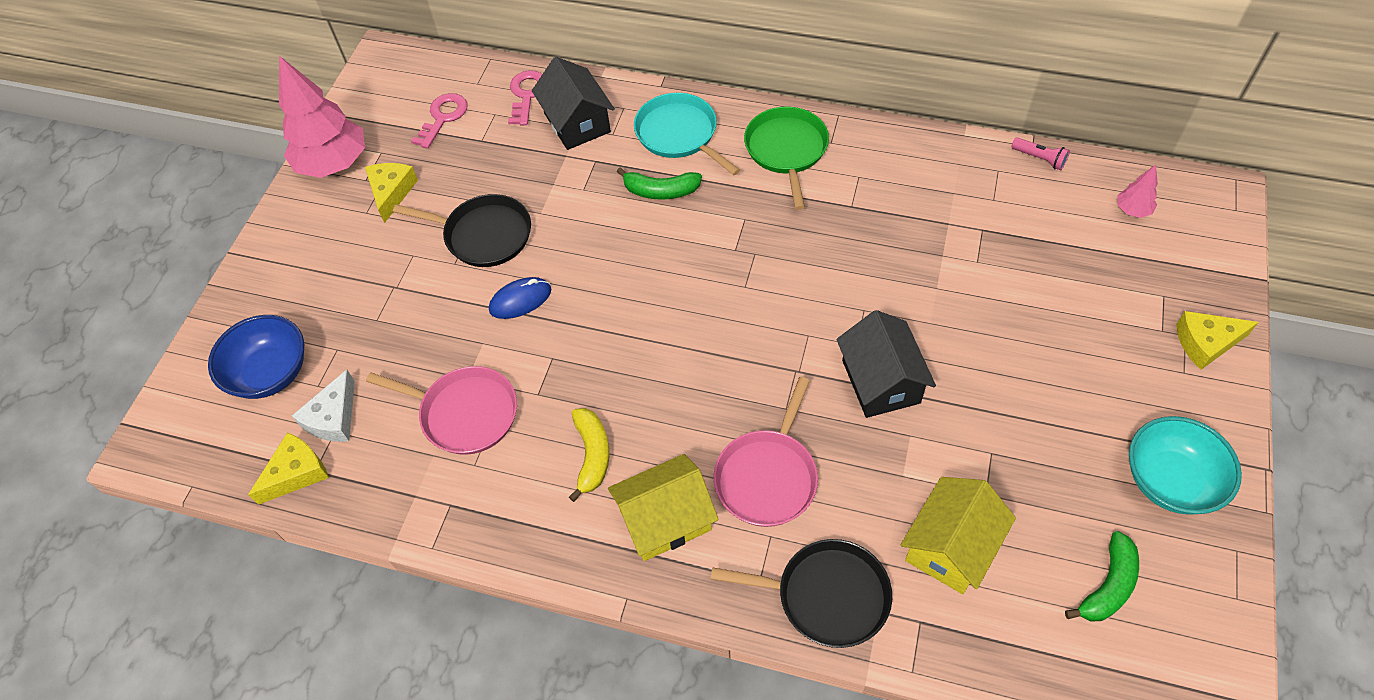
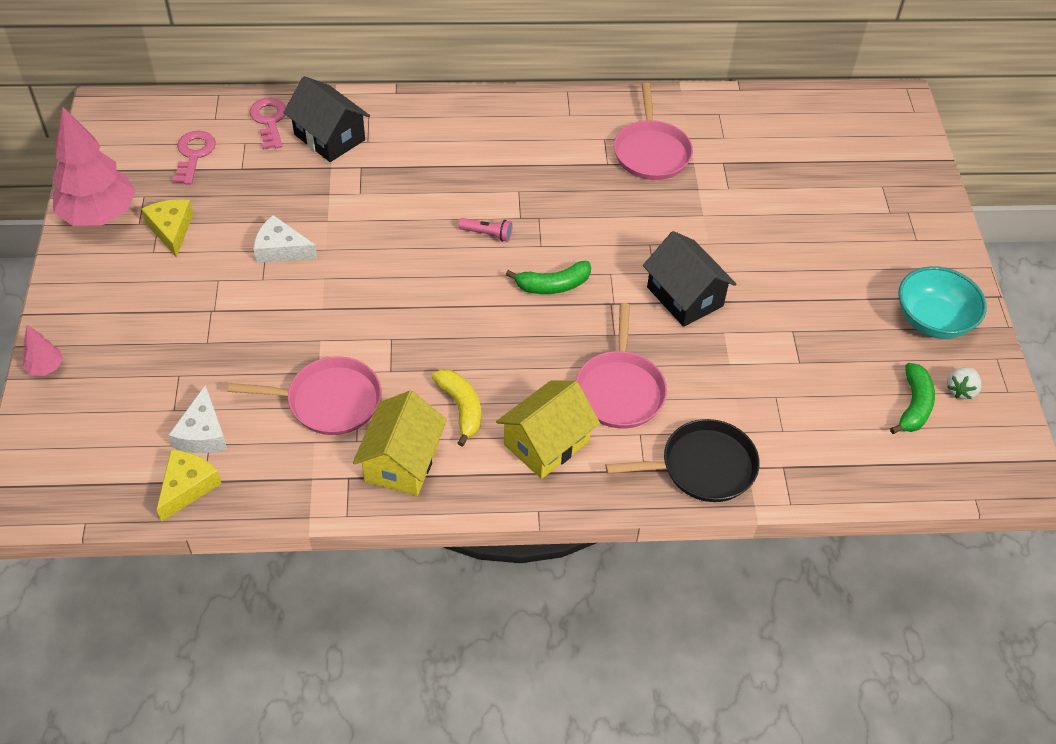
camera: 25 degrees left, 5 degrees down
blue bowl [208,315,304,399] -> none
black pan [393,194,531,267] -> white cheese [253,215,318,263]
blue mouse [489,277,551,319] -> none
green banana [617,167,702,200] -> green banana moved to [506,261,591,294]
turquoise pan [634,93,740,175] -> none
green pan [744,107,829,210] -> none
yellow house [901,477,1016,594] -> yellow house moved to [353,391,447,496]
pink flashlight [1011,137,1070,170] -> pink flashlight moved to [458,218,513,242]
pink tree [1117,165,1158,218] -> pink tree moved to [23,325,63,376]
yellow cheese [1176,311,1259,370] -> none
none -> pink pan [614,83,693,180]
none -> white strawberry [947,367,981,400]

